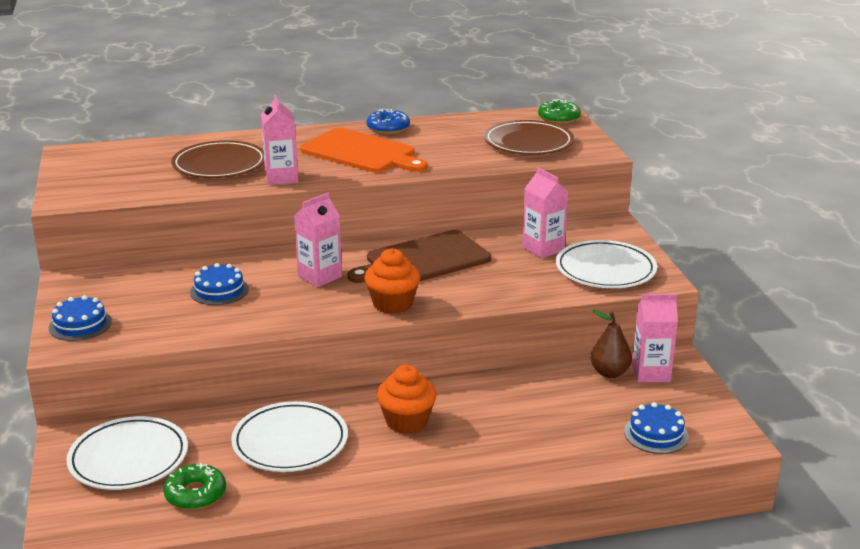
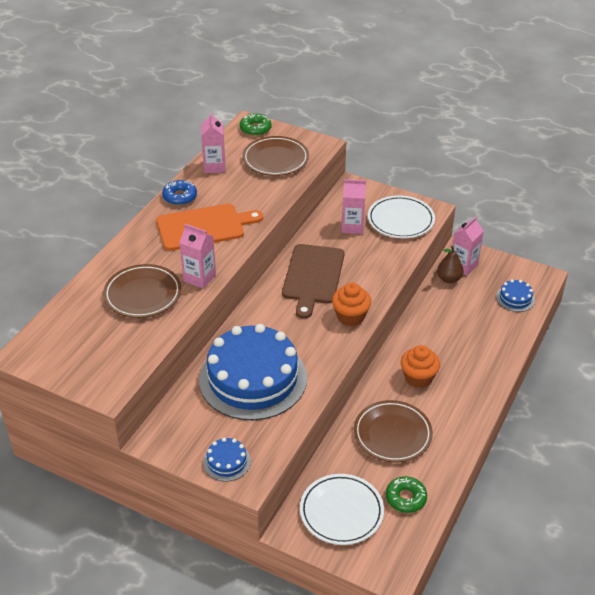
camera: 50 degrees left, 15 degrees up
blue cake [190,263,249,305] -> blue cake [199,324,307,420], size x2.44
white plate [231,401,348,472] -> brown plate [354,400,433,463]
pink carton [294,193,342,287] -> pink carton moved to [201,112,225,173]

